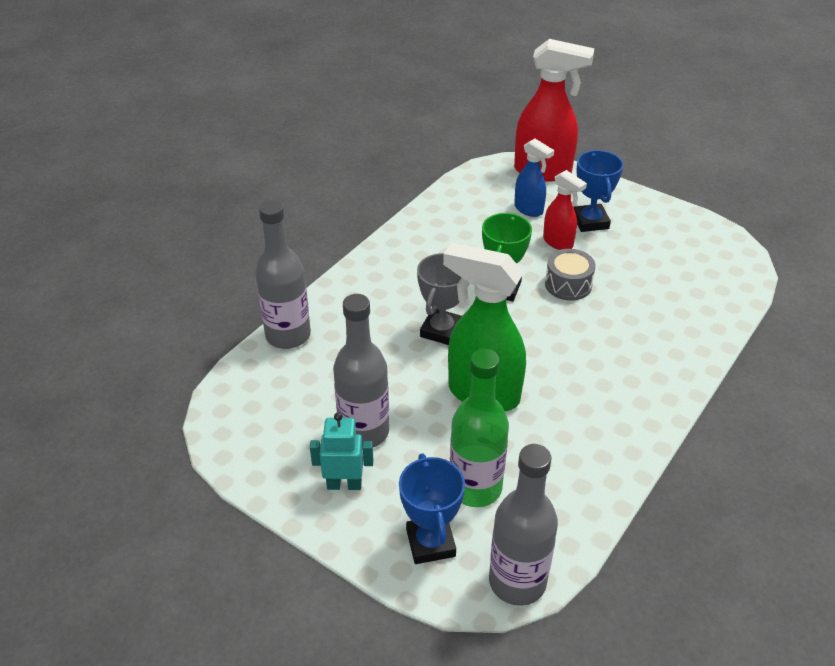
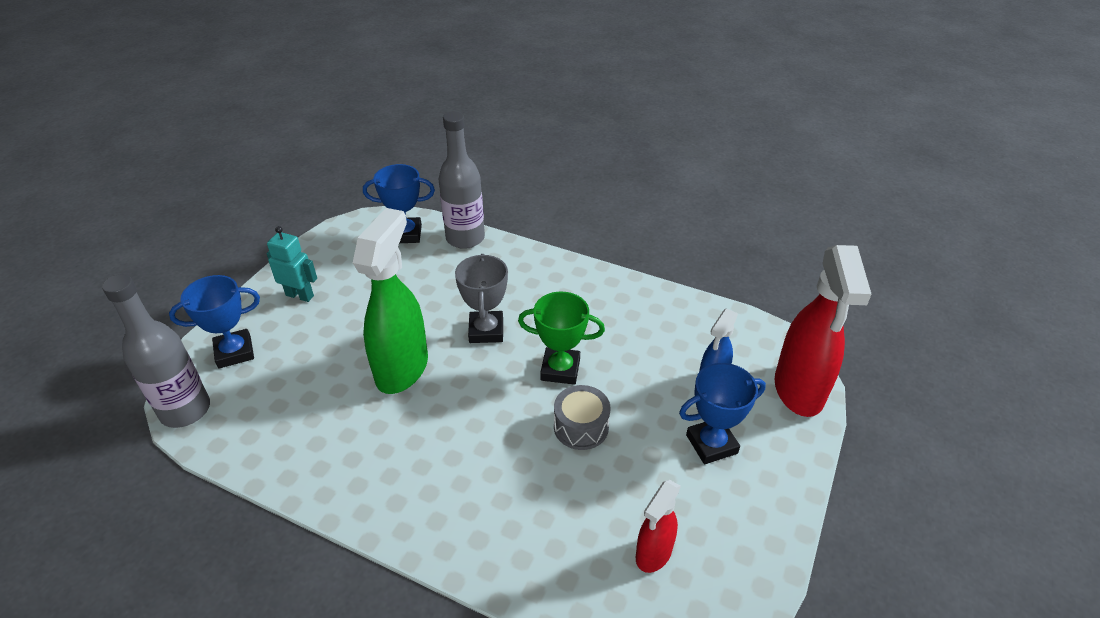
camera: 80 degrees right, 0 degrees up
turquoise robot [310,413,373,490] -> turquoise robot turned 60 degrees counterclockwise [267,226,317,302]
grey bottle [333,294,389,447] -> none
grey trophy [417,253,462,345] -> grey trophy turned 75 degrees clockwise [455,254,508,343]
green bottle [450,349,509,507] -> none
red spray bottle [543,170,587,250] -> red spray bottle moved to [636,480,681,573]
none -> blue trophy [363,164,435,243]

